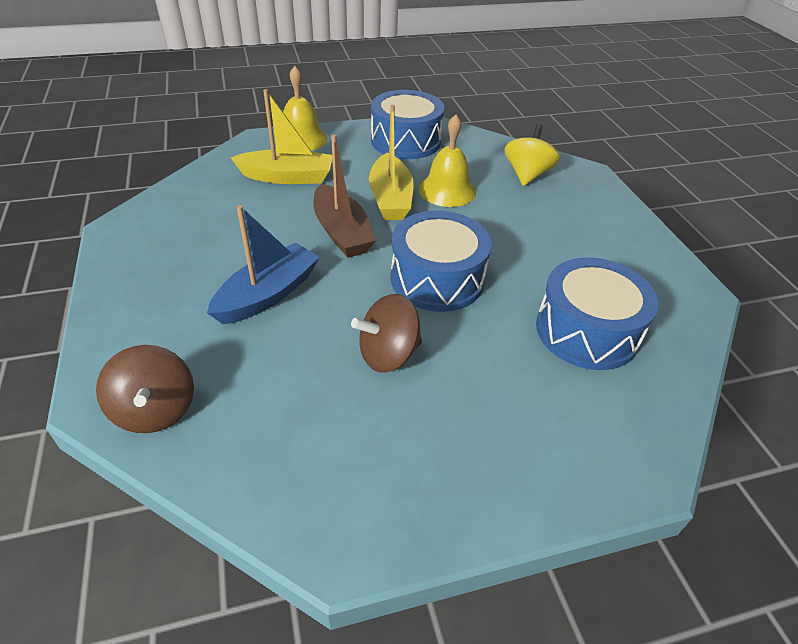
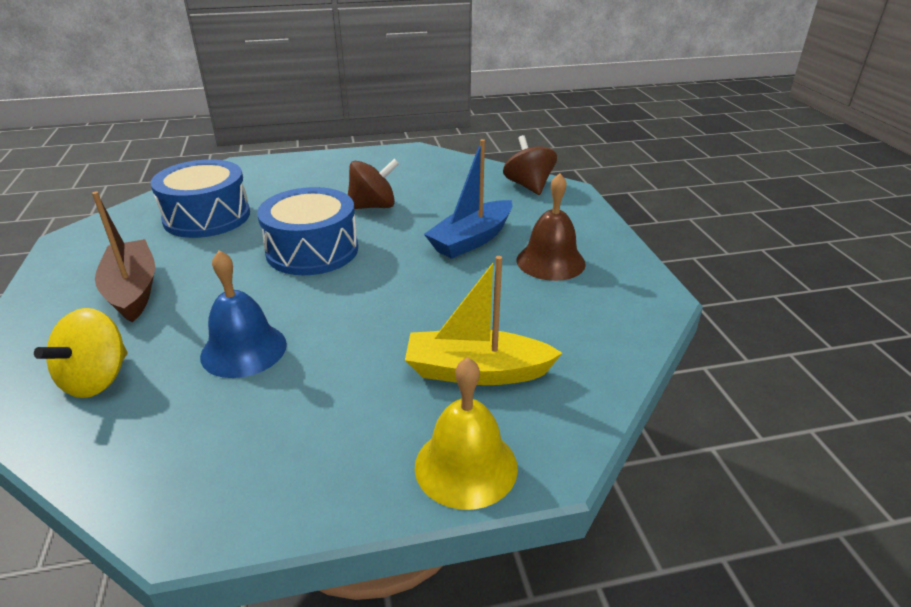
camera: 175 degrees left, 10 degrees down
brown boat [313,135,377,258] -> brown boat moved to [92,191,155,322]
yellow boat [369,105,414,220] -> none
blue drum [371,90,444,159] -> none
yellow bell [419,114,476,207] -> blue bell [200,250,287,378]
none -> brown bell [517,173,586,281]

